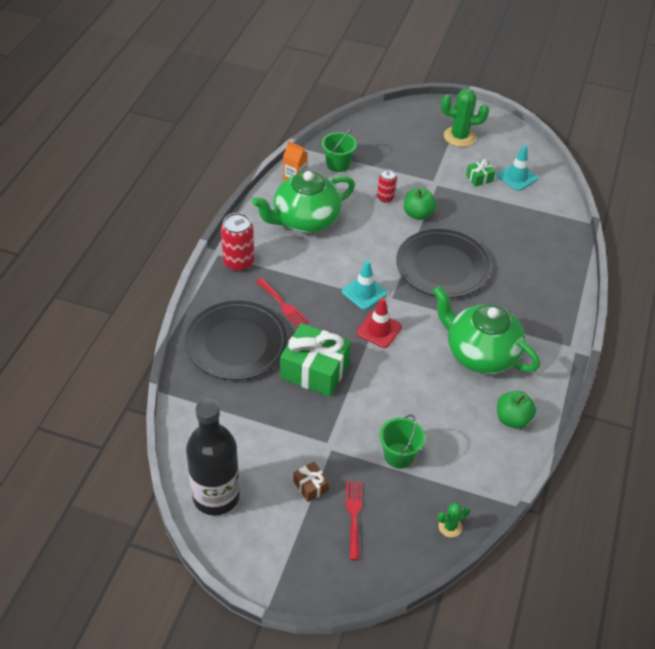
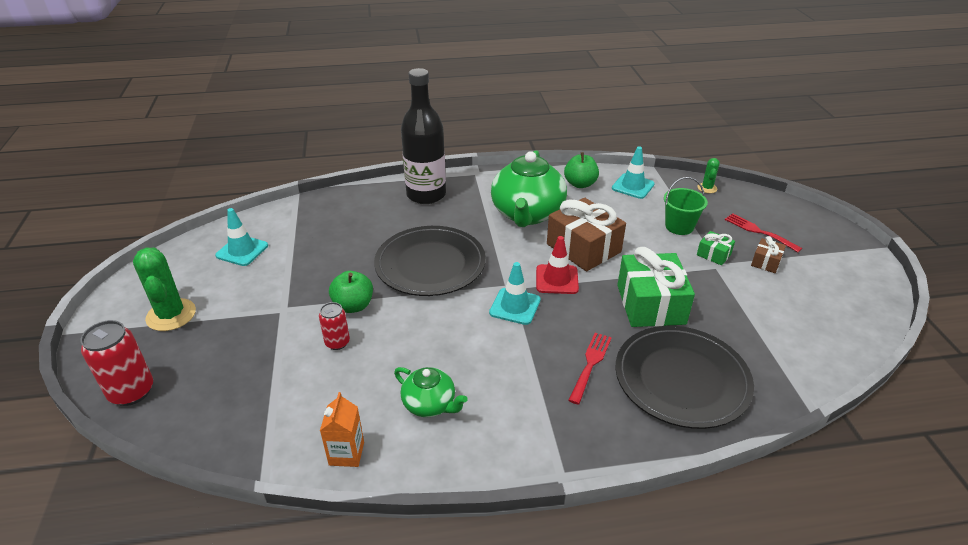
camera: 115 degrees left, 10 degrees down
black bottle [186,399,240,515] -> black bottle moved to [401,68,446,204]
red can [221,213,254,272] -> red can moved to [80,320,153,406]
green teapot [252,171,355,233] -> green teapot [394,367,468,417], size x0.52
green bucket [322,129,357,172] -> none
red fork [346,481,362,560] -> red fork turned 75 degrees clockwise [725,213,802,252]
green cactus [438,503,470,538] -> green cactus turned 60 degrees clockwise [697,158,720,193]
green gift [466,159,496,187] -> green gift moved to [697,231,735,265]
none -> brown gift [547,198,626,271]
none -> turquoise traffic cone [612,147,655,199]

